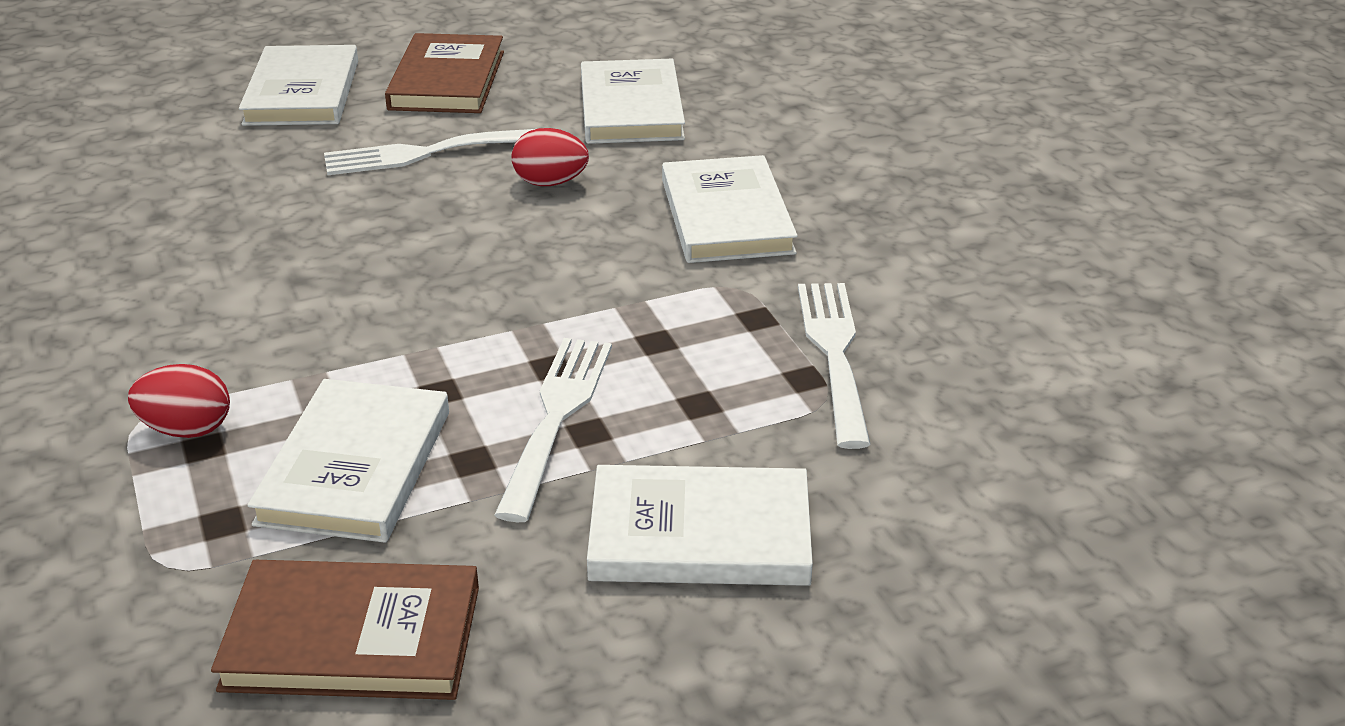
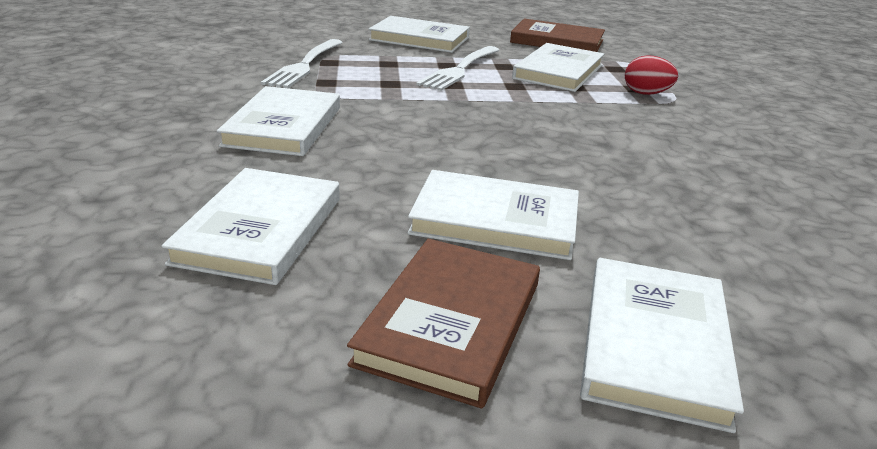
camera: 165 degrees left, 5 degrees down
white fork [324,129,535,175] -> white book [408,170,579,260]
red egg [512,128,589,186] -> none

